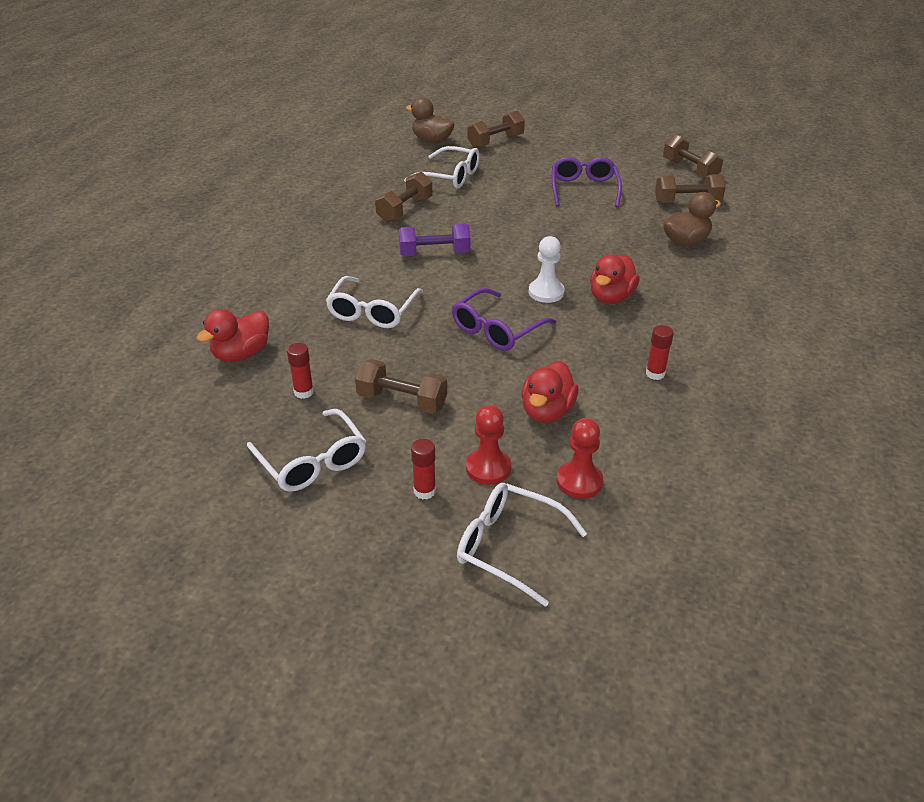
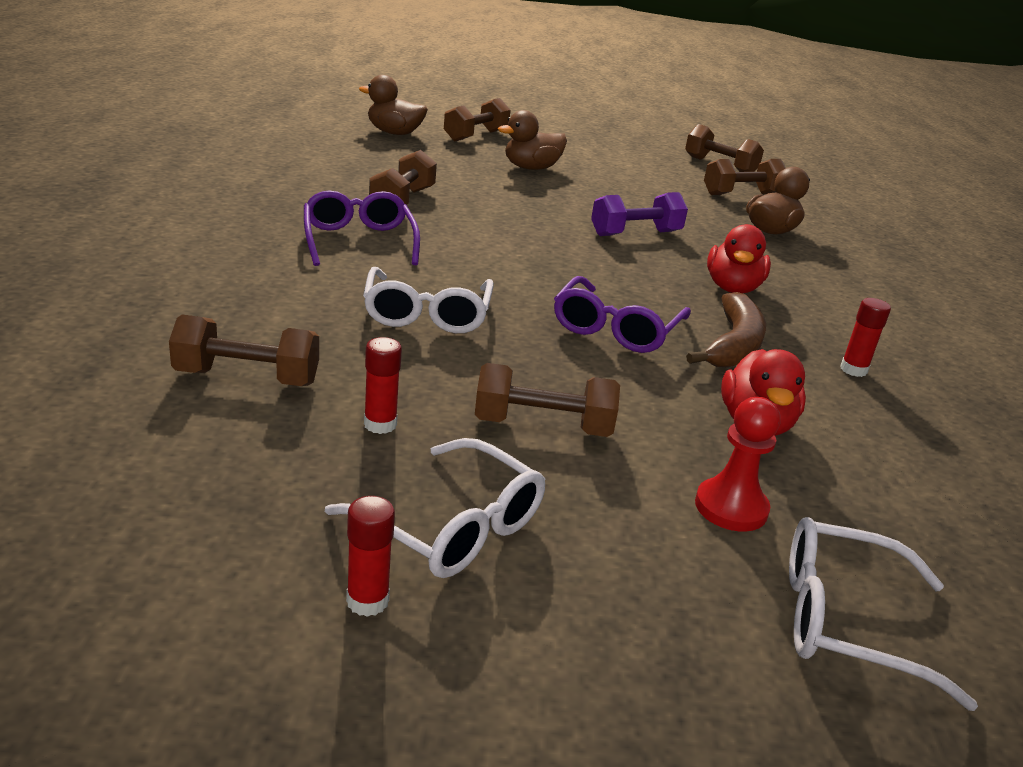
camera: 20 degrees left, 10 degrees down
red duck [196,309,269,362] -> brown dumbbell [169,315,319,386]
purple dumbbell [399,223,470,256] -> purple dumbbell moved to [591,192,688,236]
white glasses [404,146,480,188] -> none
red glue stick [411,439,436,500] -> red glue stick moved to [346,496,395,617]
white pawn [529,236,565,303] -> none
purple glasses [552,157,622,207] -> purple glasses moved to [304,190,420,266]
red pawn [557,418,603,499] -> none
none -> brown duck [498,110,567,170]
none -> brown banana [686,292,766,368]

